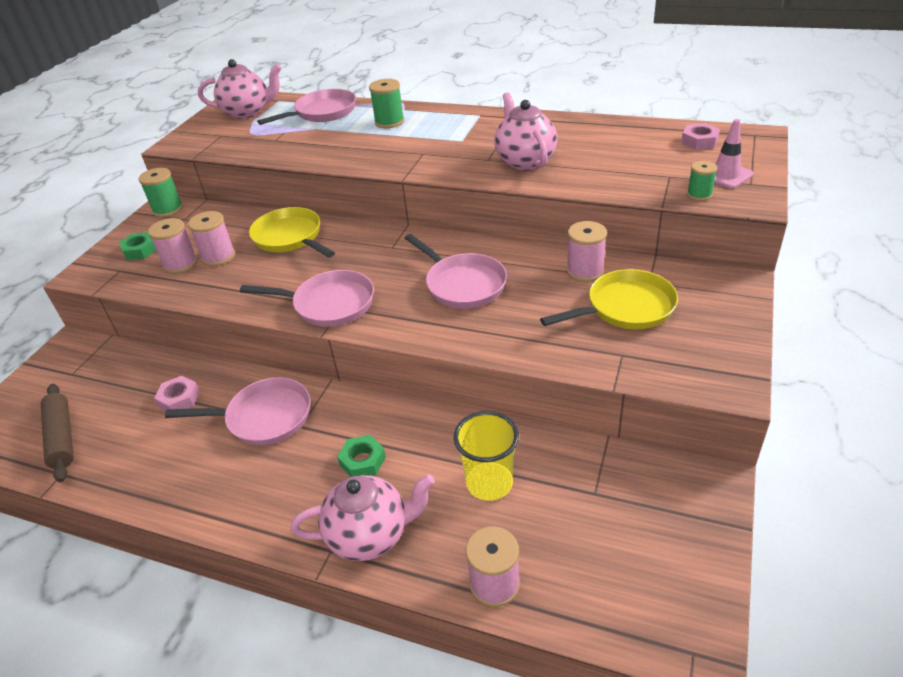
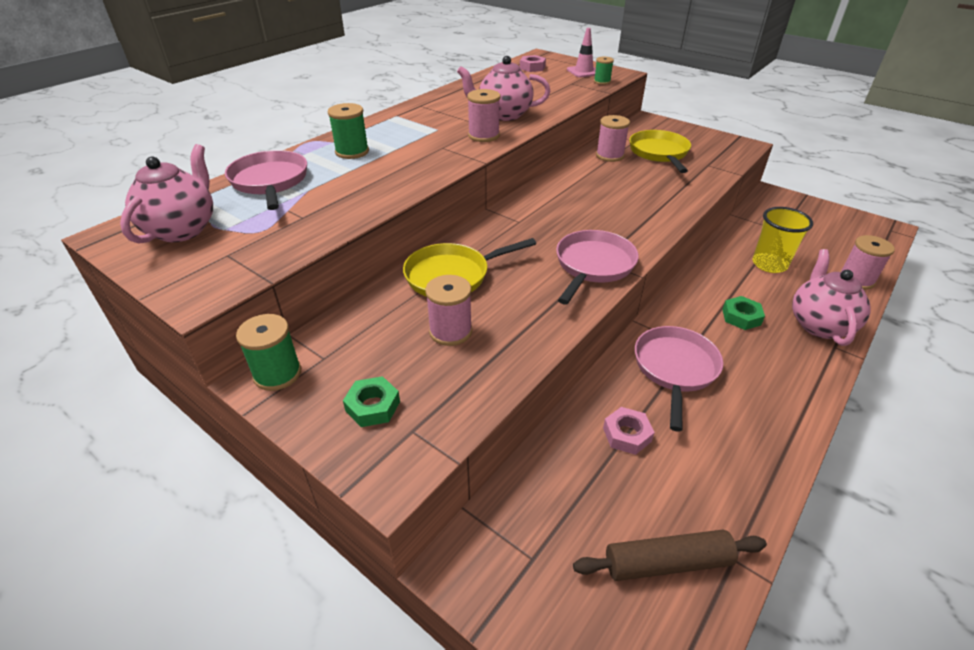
camera: 75 degrees left, 0 degrees up
pink spool [148,218,197,274] -> pink spool moved to [467,89,500,142]
pink pan [405,234,507,309] -> none

